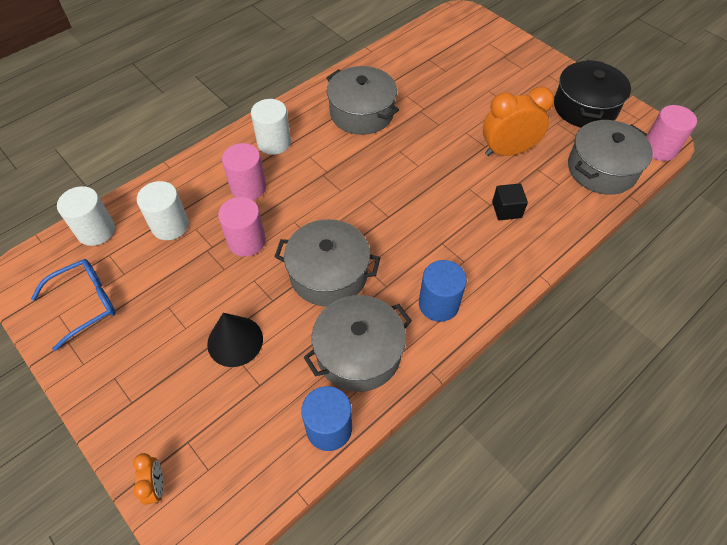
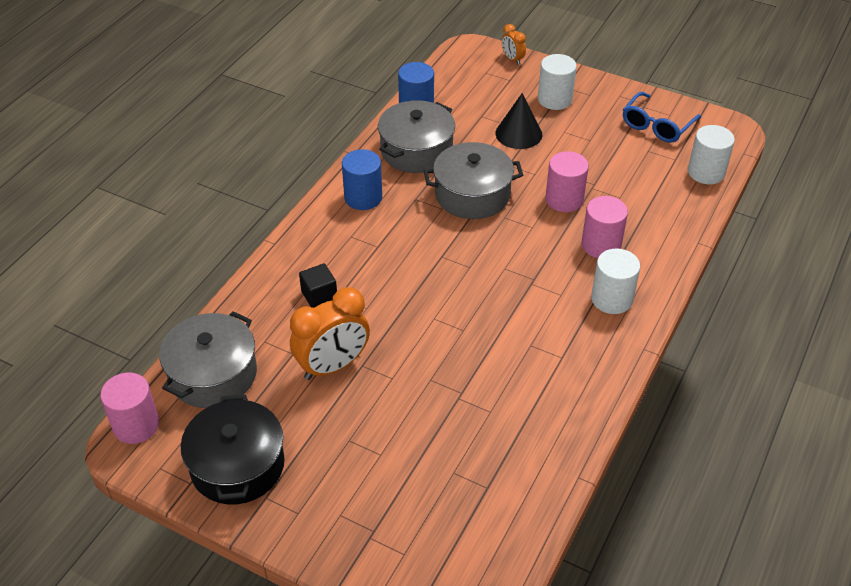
camera: 160 degrees right, 10 degrees down
white cylinder [137,181,189,240] -> white cylinder moved to [538,54,577,110]
grey pot [326,66,399,135] -> none

